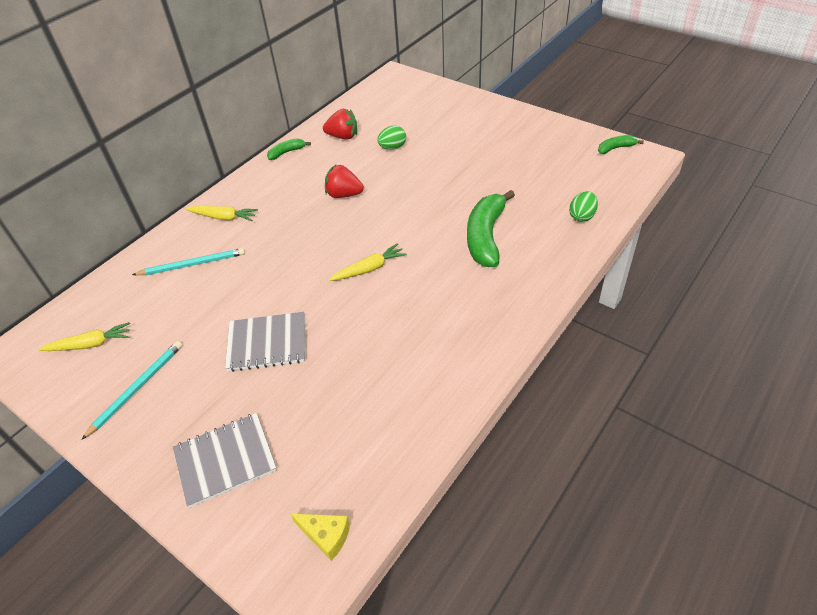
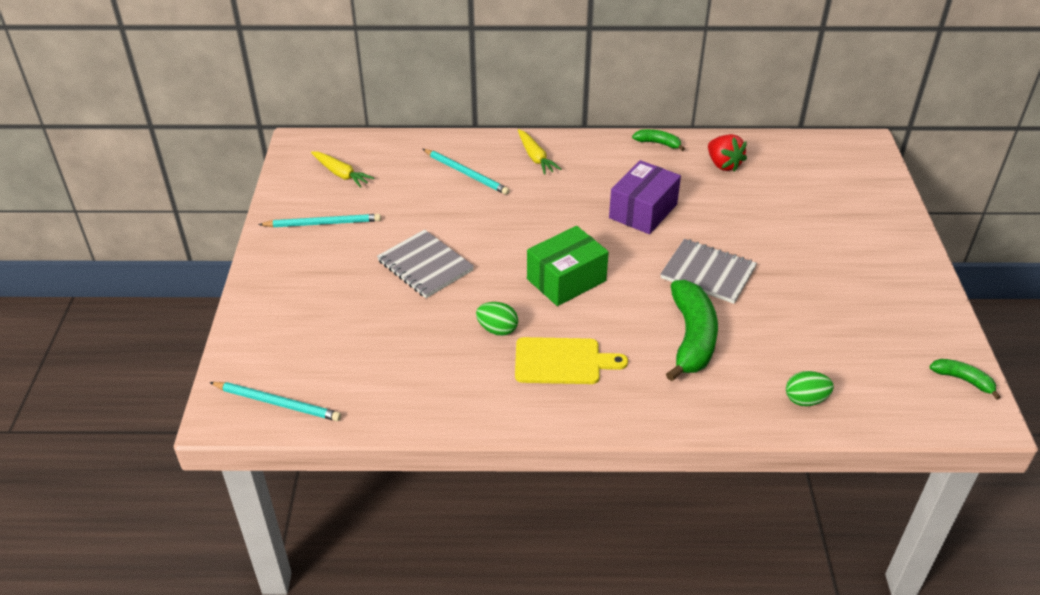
camera: 50 degrees right, 5 degrees down
grey notebook [173,413,277,508] -> grey notebook moved to [660,239,757,304]
yellow cheese [291,514,350,561] -> turquoise pencil [209,382,341,421]
red strawberry [325,164,364,198] -> purple box [609,160,681,234]
yellow carrot [329,243,407,281] -> green box [527,226,609,306]
green egg [377,126,406,150] -> green egg moved to [476,302,518,336]
green banana [467,190,515,267] -> green banana turned 120 degrees clockwise [666,280,718,381]
none -> yellow cutting board [515,337,628,384]

